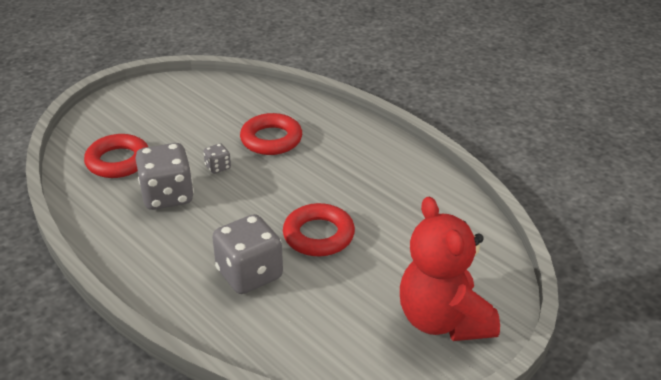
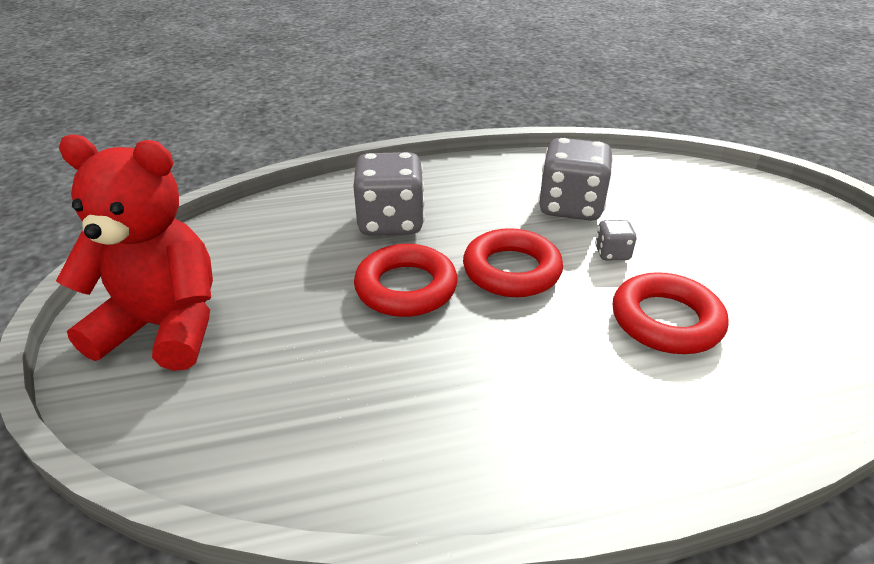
camera: 120 degrees right, 0 degrees up
red ring [84,134,148,178] -> red ring moved to [463,228,563,297]

